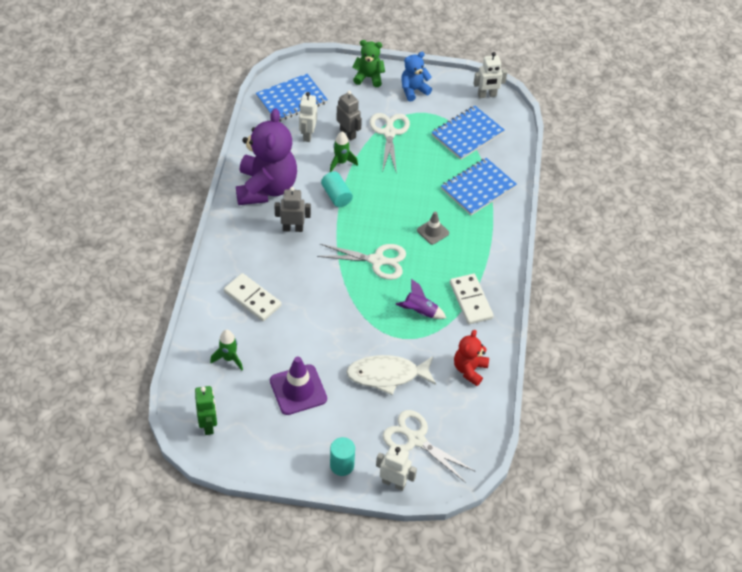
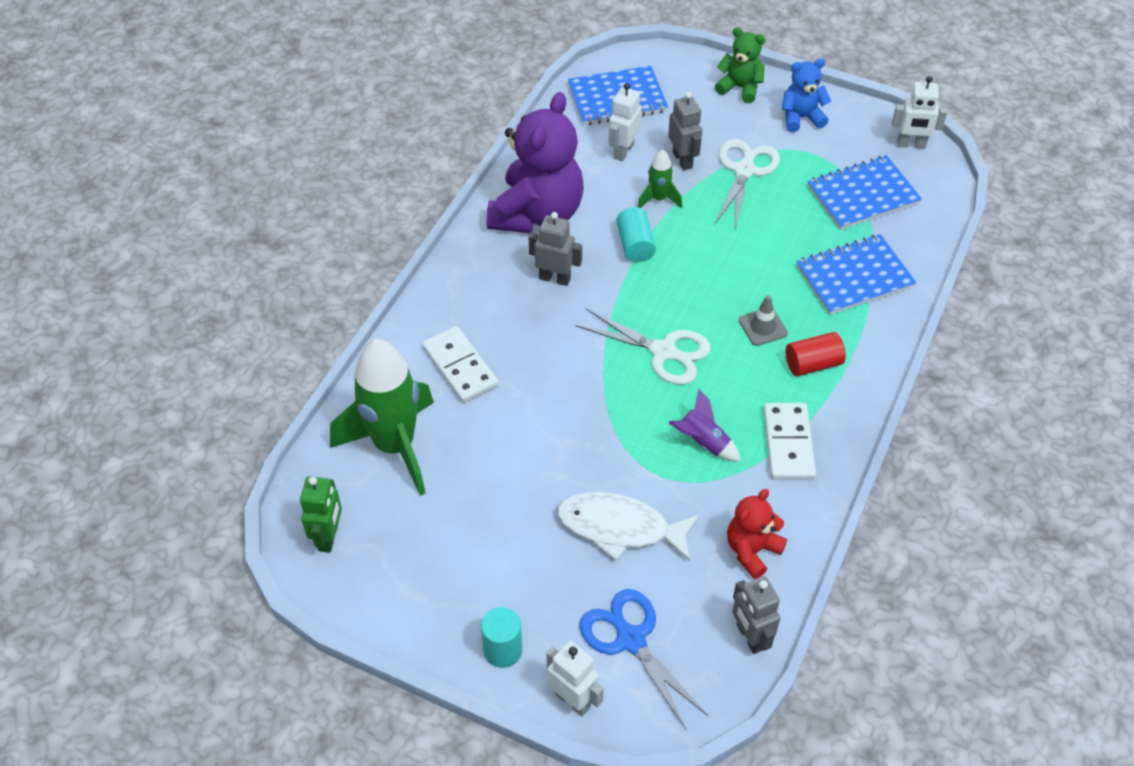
camera: 20 degrees right, 0 degrees up
green rocket [210,330,243,370] -> green rocket [330,339,434,496], size x2.21
purple traffic cone [270,356,327,415] -> none
white scissors [383,410,476,483] -> blue scissors [579,589,708,730]
none -> grey robot [732,576,780,654]
none -> red cylinder [786,332,846,376]

